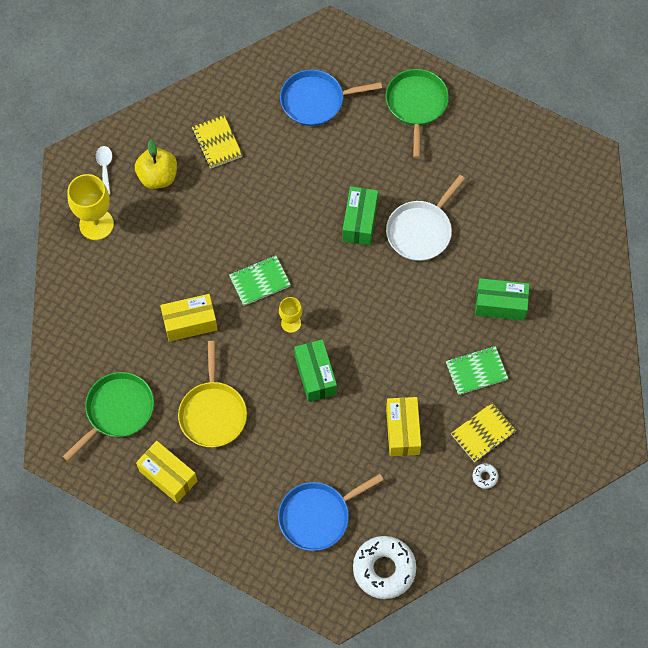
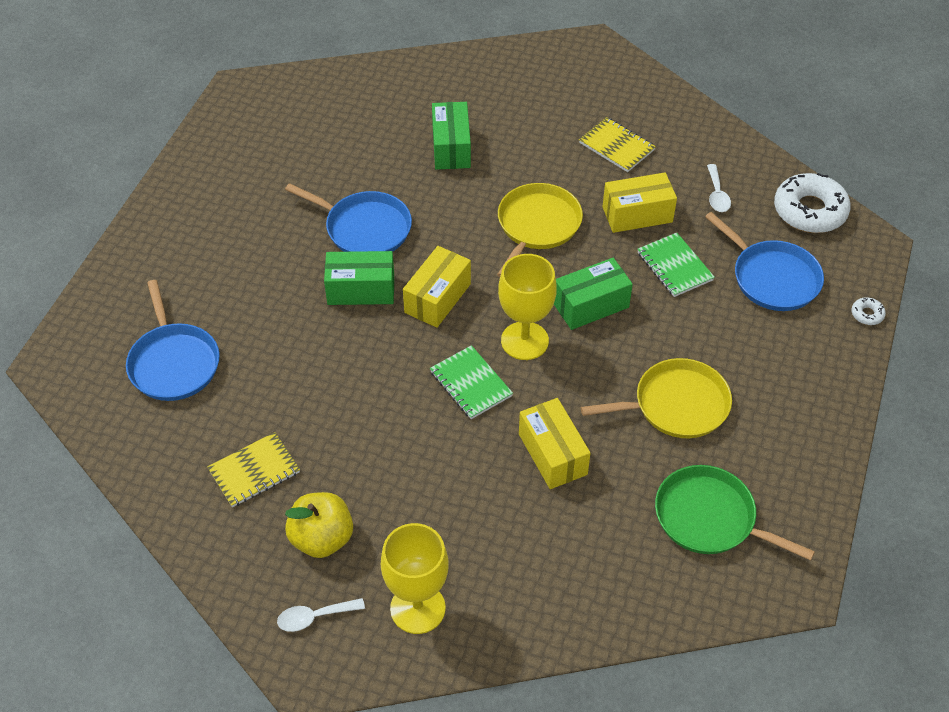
camera: 100 degrees left, 15 degrees down
yellow box [136,441,197,503] -> yellow box moved to [403,246,471,328]
yellow goblet [279,297,302,333] -> yellow goblet [498,254,557,360], size x1.77
green pan [385,69,449,158] -> none
white pan [386,175,465,261] -> blue pan [285,183,412,252]
green notebook [446,346,508,395] -> green notebook moved to [638,233,715,297]
white donut [472,463,498,489] -> white donut moved to [851,297,886,325]
none -> yellow pan [497,183,583,277]
none -> white spoon [707,164,731,212]

